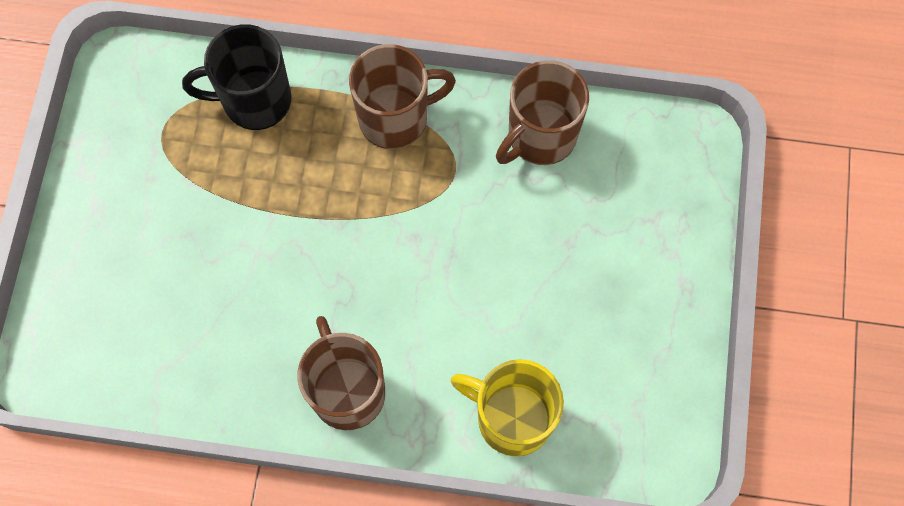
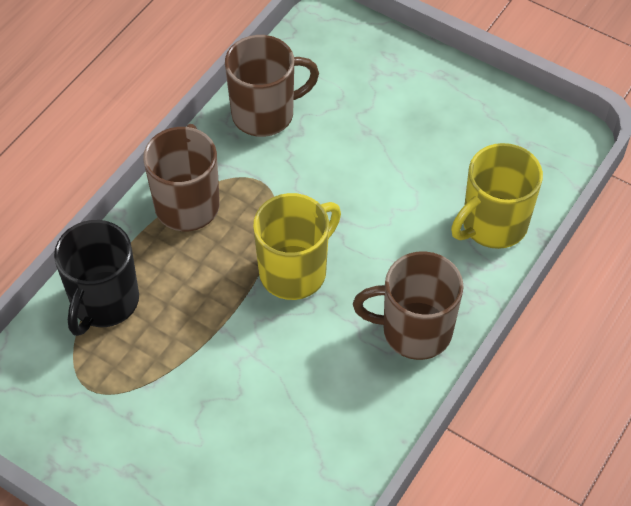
camera: 65 degrees left, 15 degrees down
brown mug [496,60,589,165] -> brown mug turned 90 degrees counterclockwise [225,35,319,137]
none -> yellow mug [253,193,341,300]

